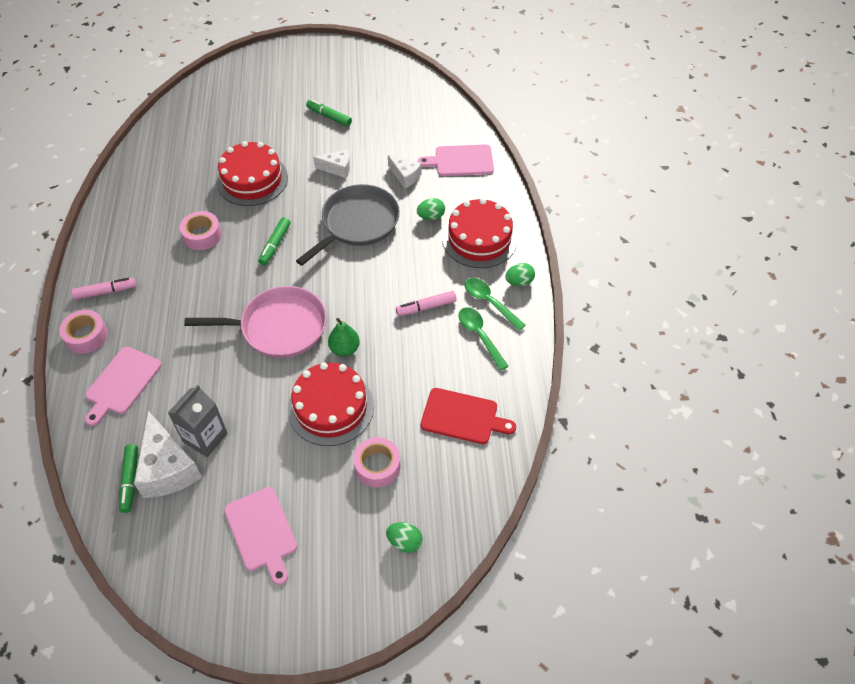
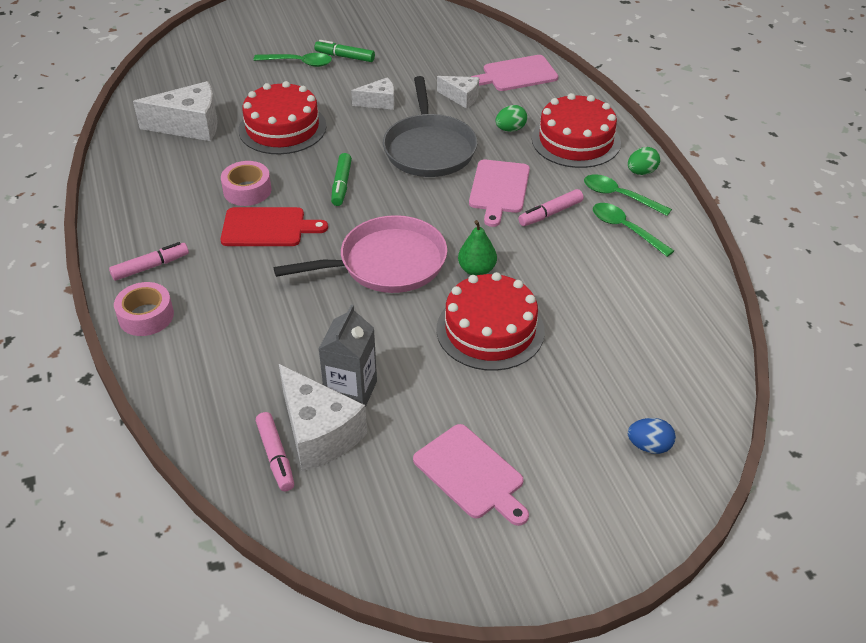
camera: 15 degrees left, 10 degrees down
pink cutting board [85,347,162,426] -> pink cutting board moved to [469,160,530,227]
green marker [119,444,138,513] -> pink marker [256,412,294,491]
grey pan [296,184,400,266] -> grey pan turned 150 degrees clockwise [383,76,478,177]
pink tape [353,437,400,487] -> none
green egg [386,522,423,553] -> blue egg [628,418,676,454]
red cutting board [421,388,516,444] -> red cutting board moved to [221,207,328,246]
none -> white cheese [133,81,218,141]
none -> green spoon [253,53,332,67]

